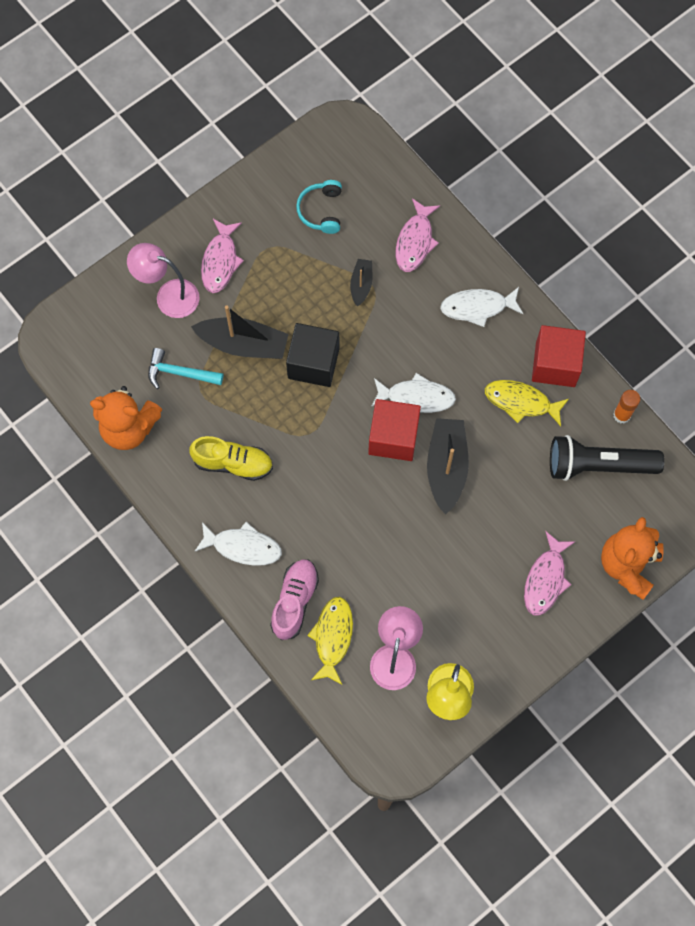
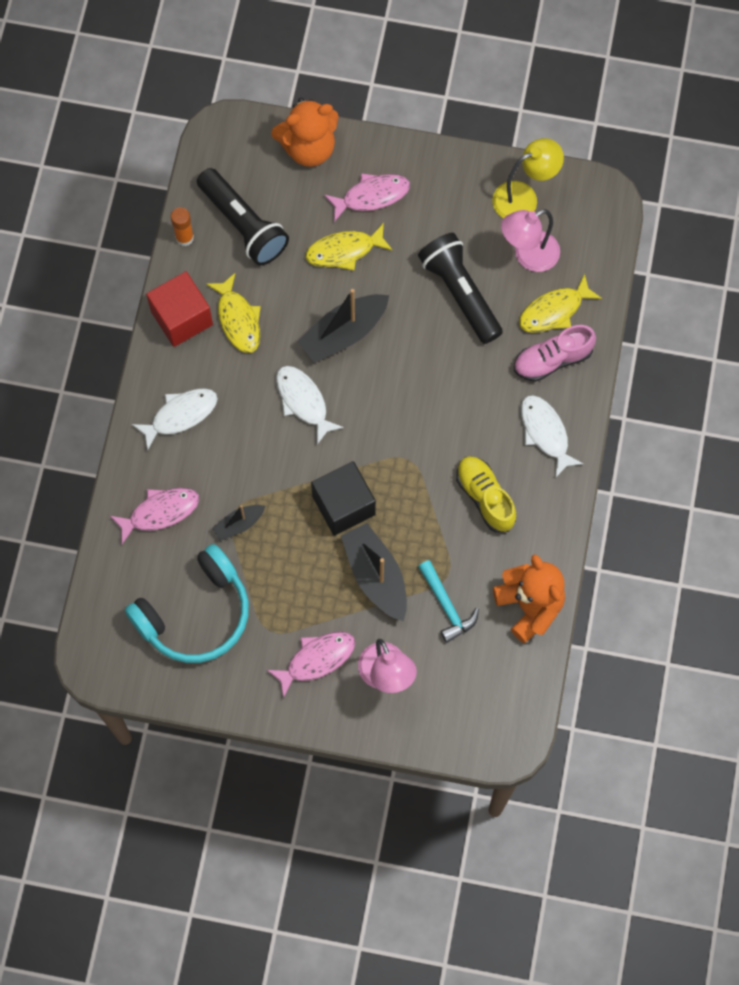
camera: 130 degrees left, 0 degrees up
turquoise headphones [296,180,342,234] -> turquoise headphones [125,544,249,663], size x1.91
red cube [368,399,421,461] -> none
white fish [440,287,523,327] -> white fish turned 75 degrees counterclockwise [132,388,218,450]
none -> yellow fish [305,223,393,271]
none -> black flashlight [418,233,503,344]

